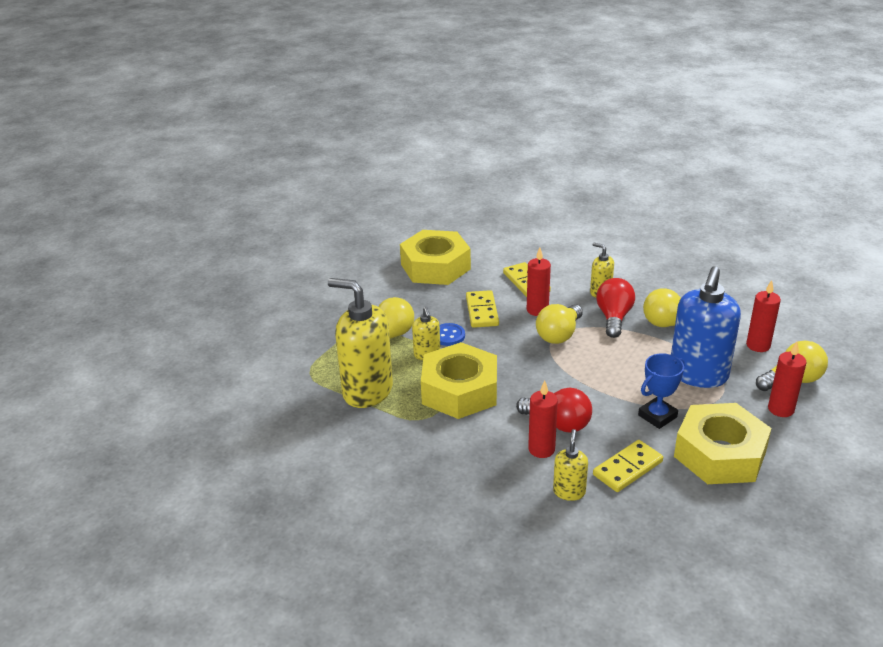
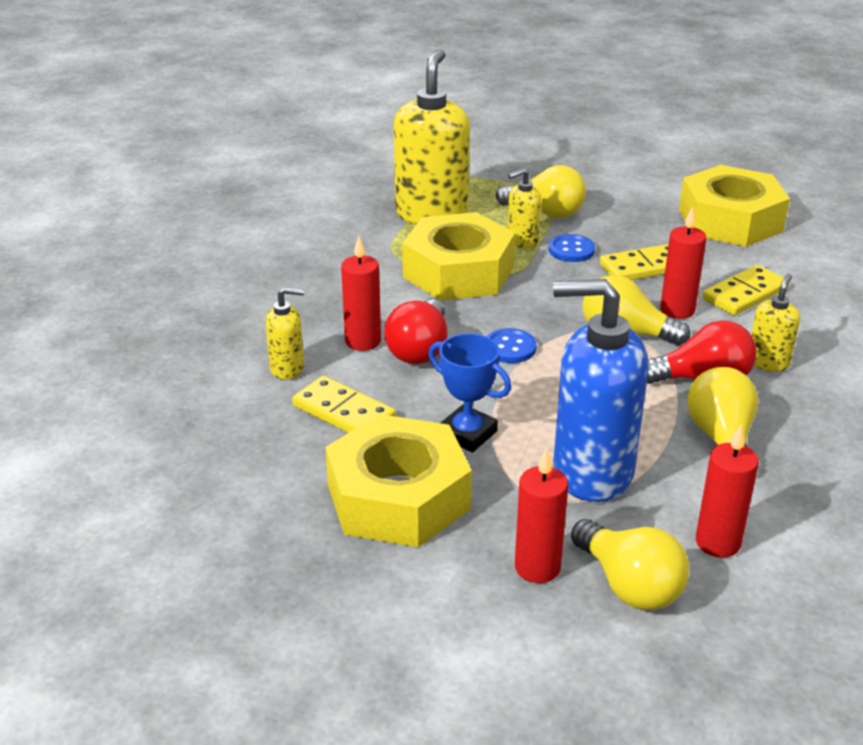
camera: 75 degrees right, 0 degrees up
none -> blue button [486,328,537,363]

